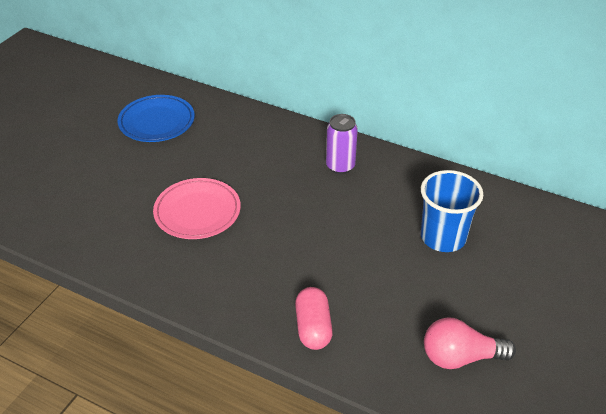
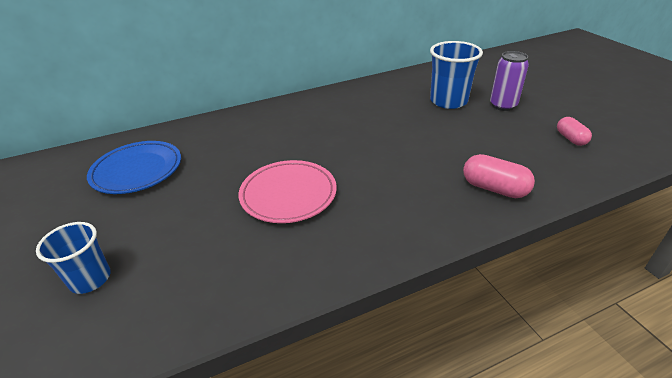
camera: 50 degrees left, 5 degrees down
purple can [326,114,358,174] -> purple can moved to [490,51,529,111]
pink light bulb [424,317,516,369] -> pink capsule [557,117,592,146]
none -> blue cup [36,222,111,294]

